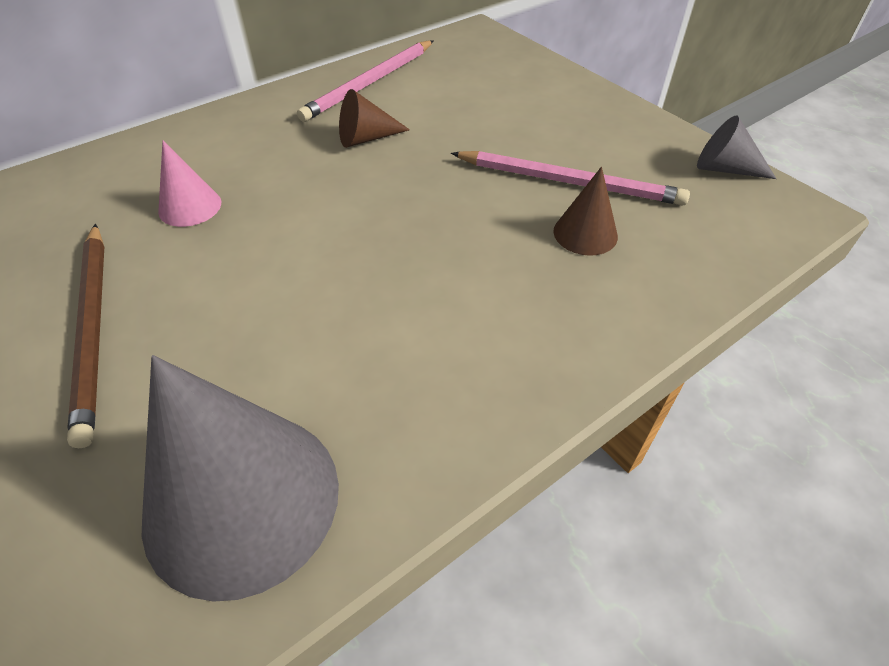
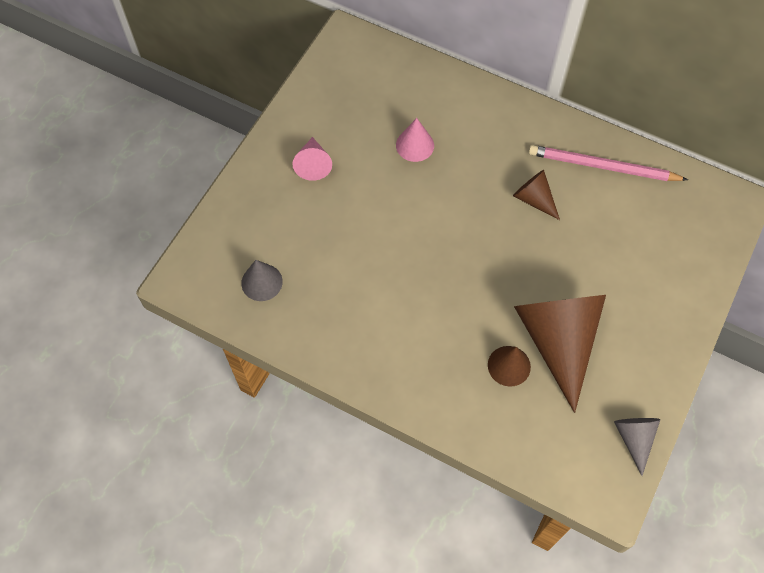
camera: 65 degrees right, 15 degrees up
brown pencil [67,224,104,448] -> pink cone [293,137,332,181]
grey cone [142,355,339,602] -> grey cone [241,260,283,301], size x0.48
pink pencil [451,151,690,206] -> brown cone [514,295,606,413]

